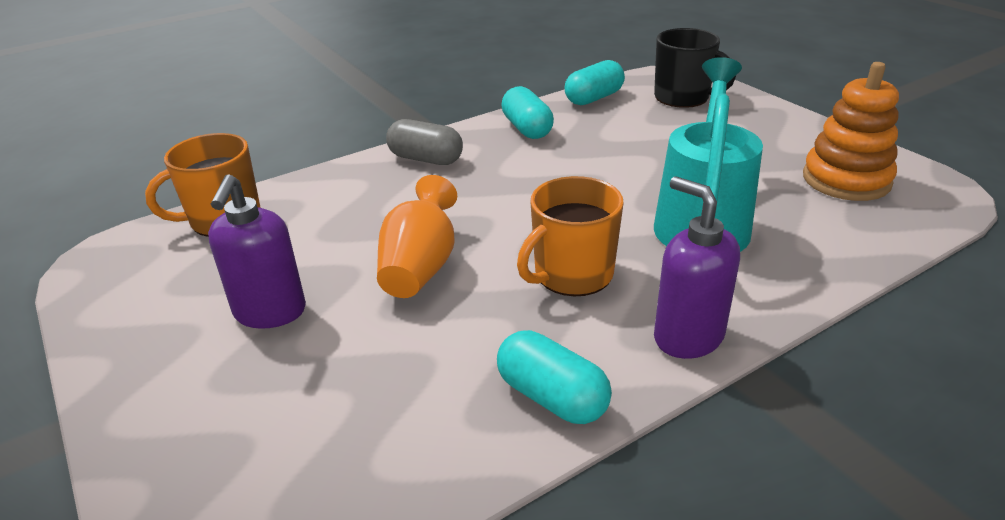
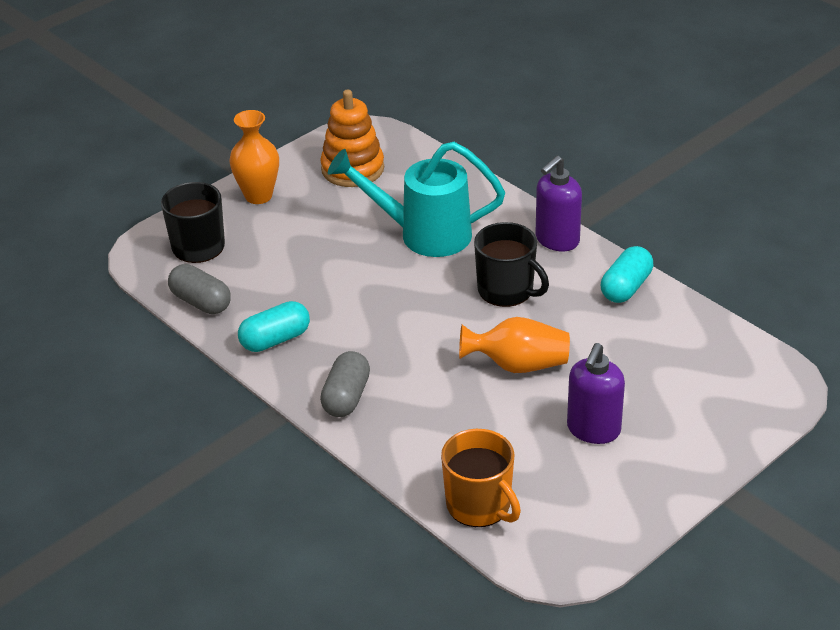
camera: 100 degrees left, 5 degrees up
purple soap dispenser [208,174,306,329] -> purple soap dispenser turned 120 degrees clockwise [567,343,625,444]
orange mug [517,176,624,296] -> black mug [474,222,549,307]
turquoise capsule [565,60,625,105] -> grey capsule [168,264,231,314]
none -> orange vase [229,110,279,204]

